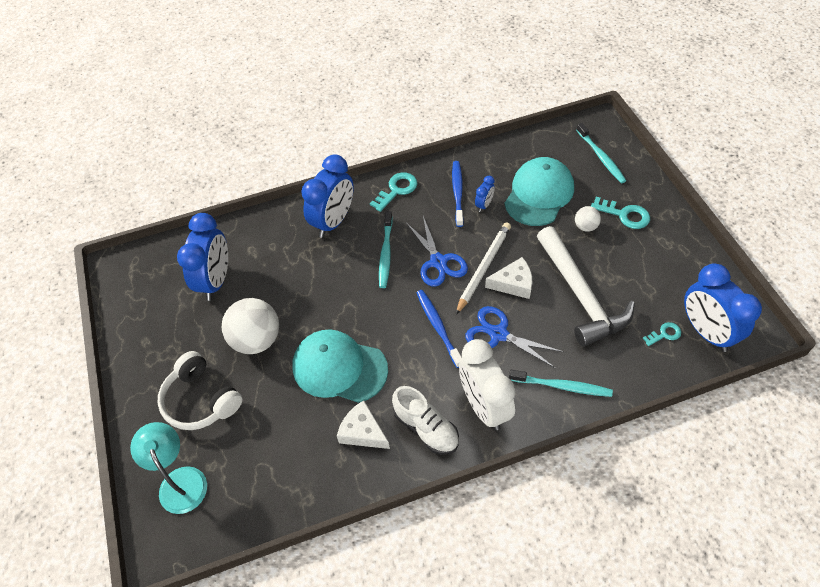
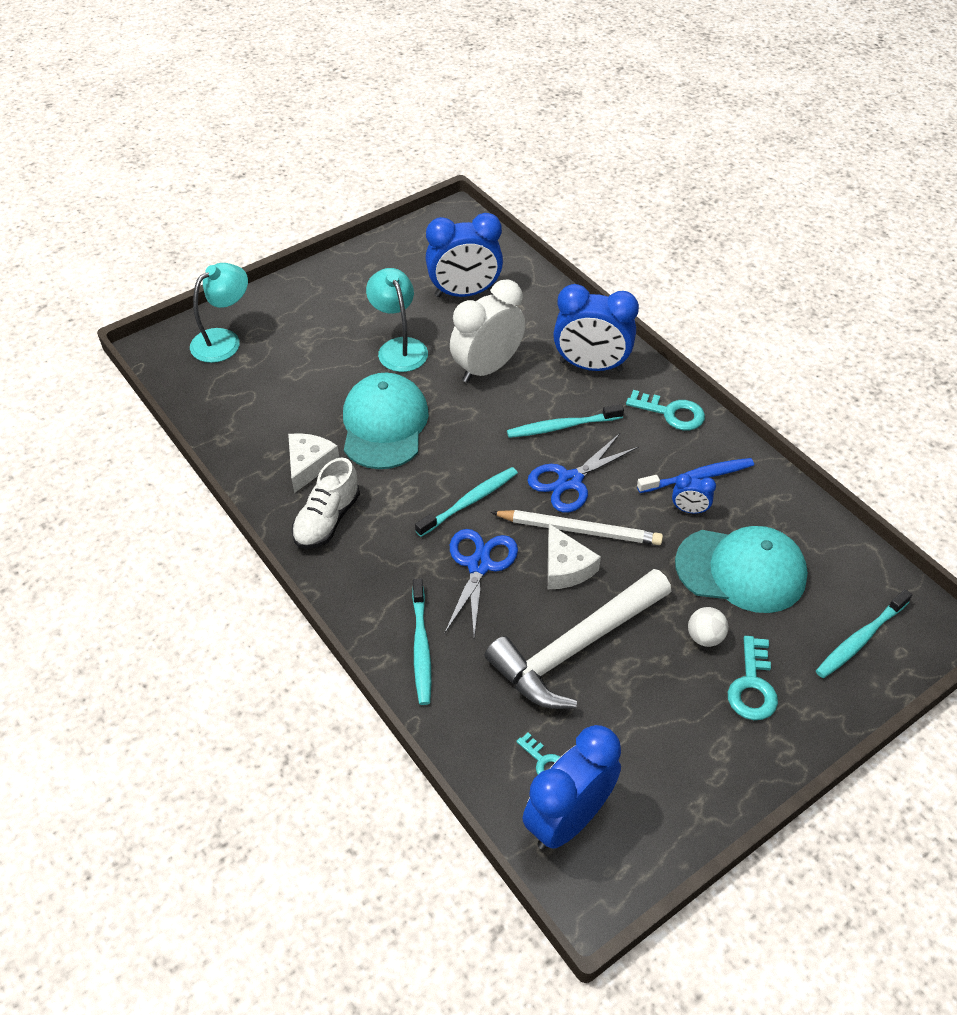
camera: 70 degrees right, 5 degrees down
white headphones [157,351,242,430] -> none
white ball [222,298,279,354] -> turquoise lamp [366,268,428,372]
blue toothbrush [416,290,462,368] -> turquoise toothbrush [415,467,518,537]
white clock [459,339,516,430] -> white clock moved to [450,279,525,383]

